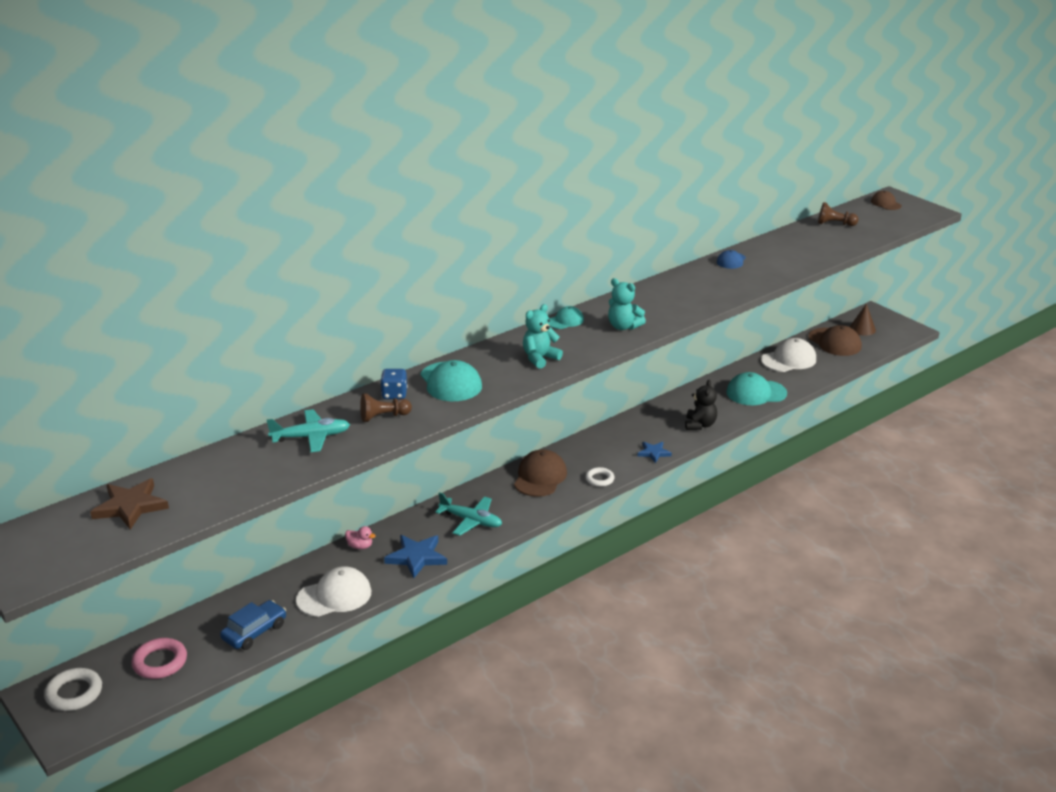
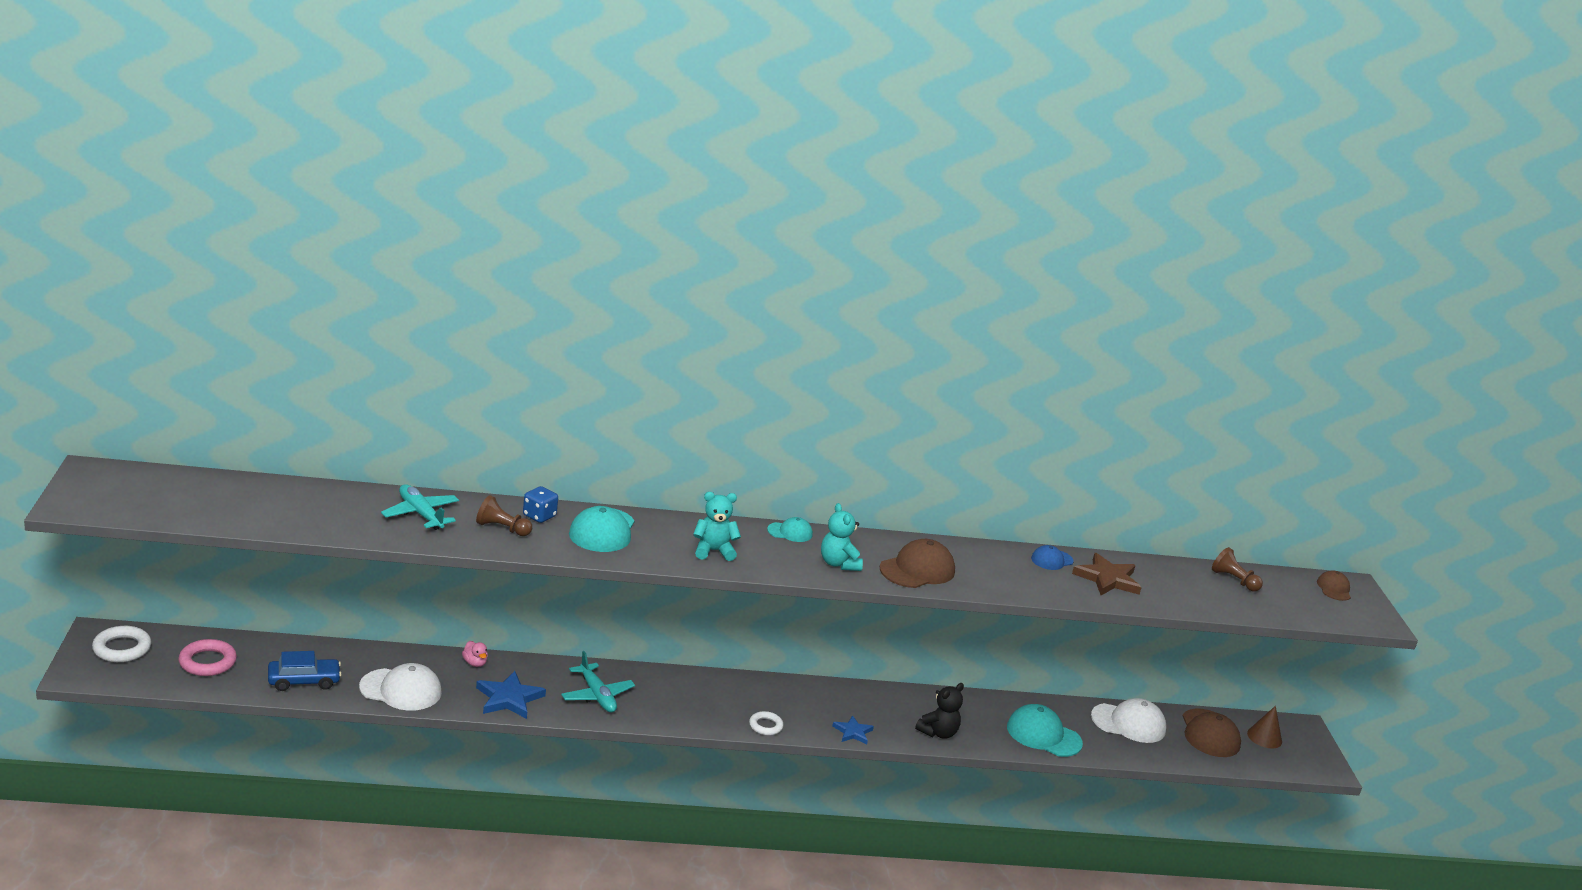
camera: 30 degrees right, 5 degrees down
brown star [90,478,169,530] -> brown star moved to [1072,553,1142,595]
turquoise plane [267,409,350,452] -> turquoise plane turned 150 degrees counterclockwise [381,484,459,530]
brown cap [514,449,567,497] -> brown cap moved to [880,539,955,588]

